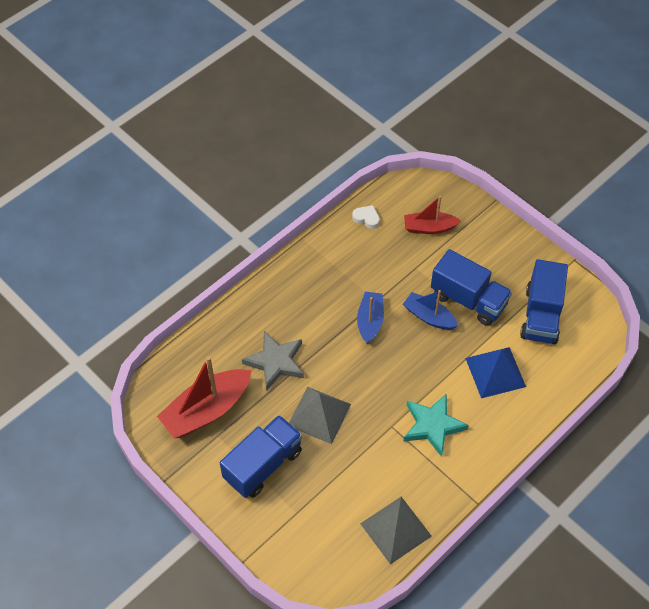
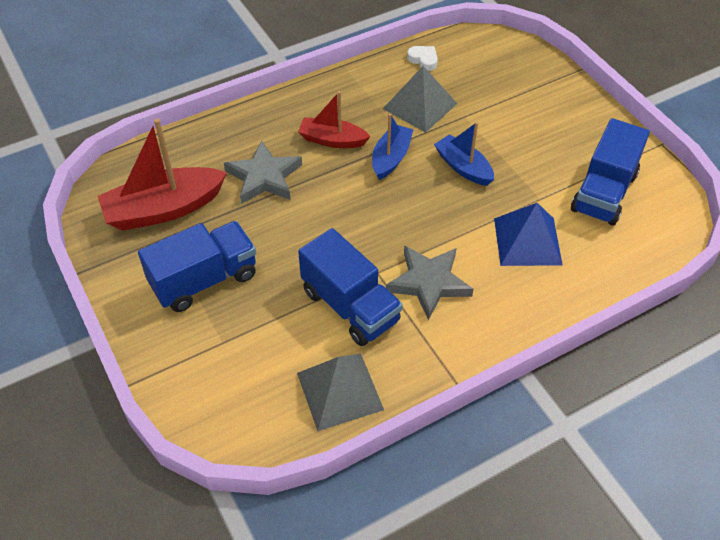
camera: 15 degrees right, 5 degrees down
grey pyramid [289,387,351,444] -> grey pyramid moved to [383,66,457,133]
turquoise star [403,393,469,457] -> grey star [386,245,473,320]
red boat [404,196,461,234] -> red boat moved to [298,91,371,148]
blue truck [431,249,512,326] -> blue truck moved to [298,228,403,346]

